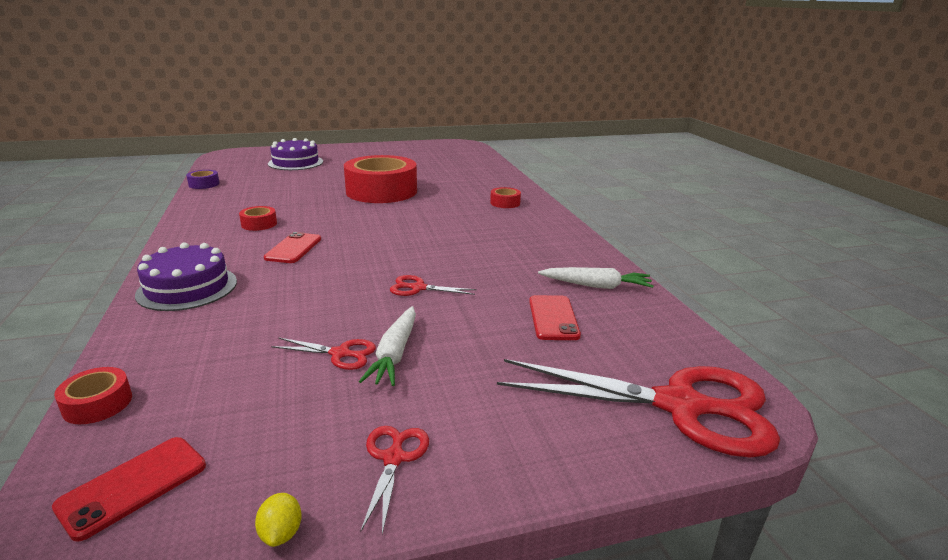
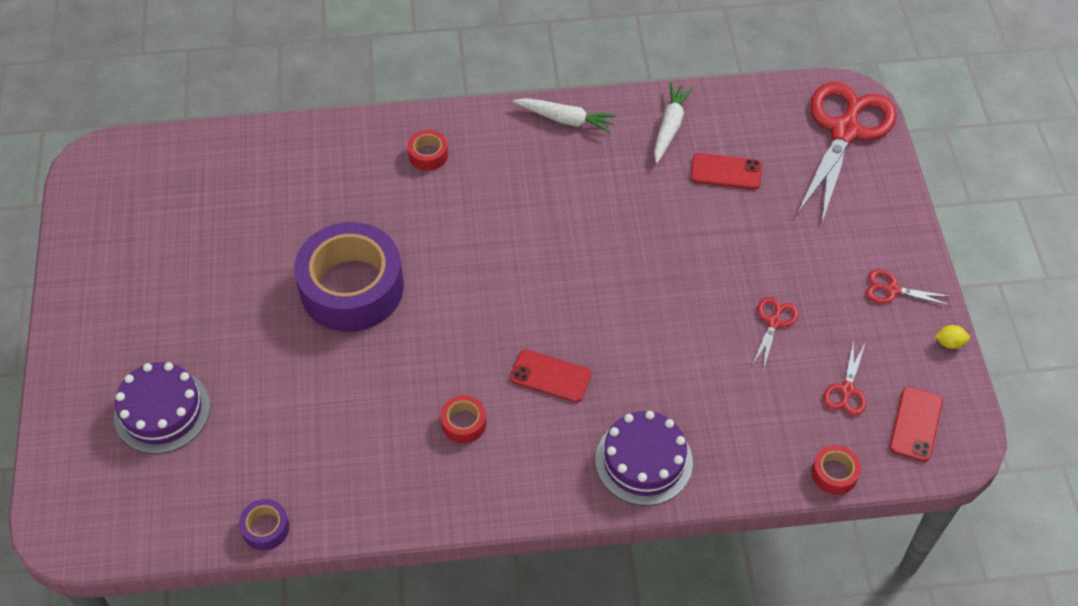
camera: 80 degrees left, 30 degrees up
red phone [52,437,206,542] -> red phone turned 60 degrees clockwise [890,387,943,462]
red tape [344,155,417,203] -> purple tape [294,222,404,332]
white carrot [359,306,416,386] -> white carrot moved to [513,98,616,133]
red scissors [390,275,477,296] -> red scissors moved to [823,339,866,416]

